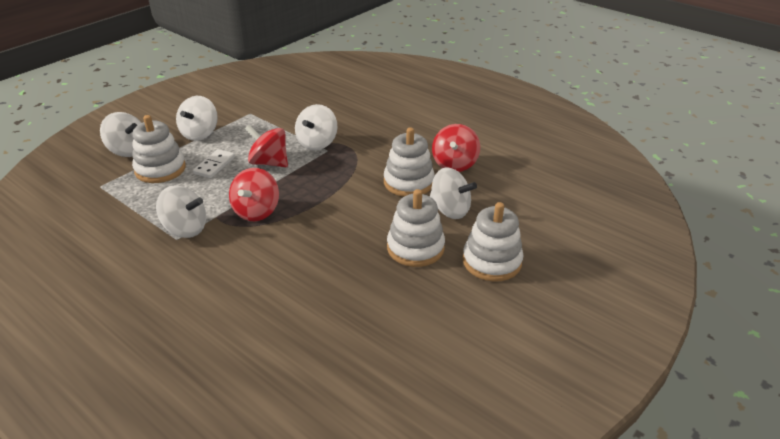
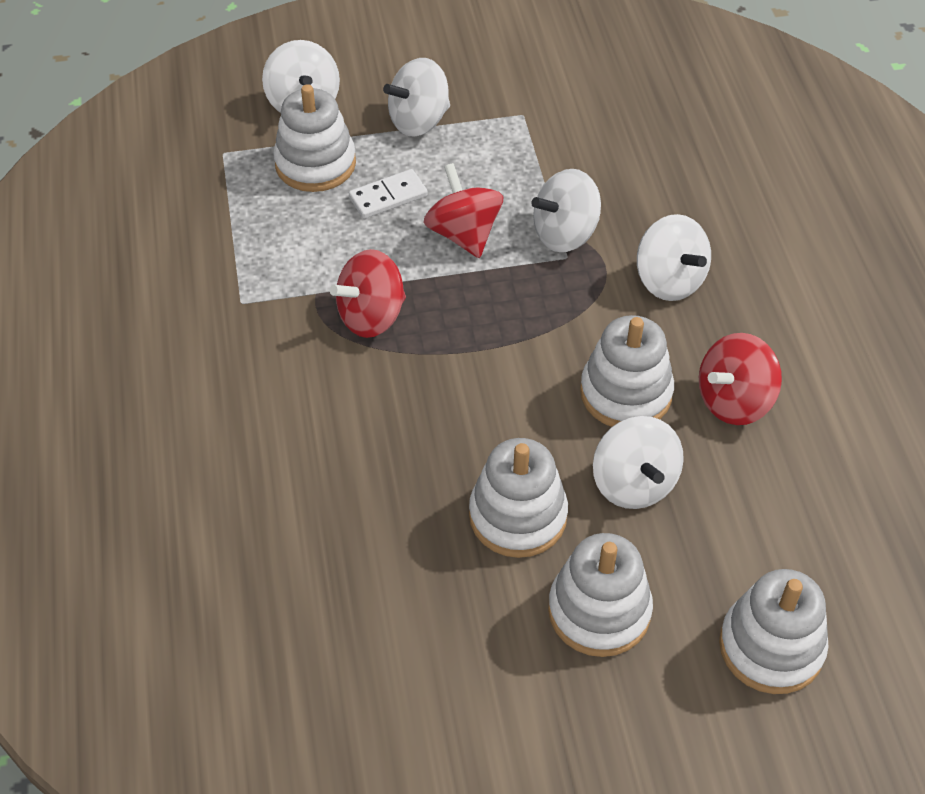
camera: 40 degrees right, 15 degrees up
white spinning top [156,185,206,238] -> white spinning top moved to [637,214,711,301]
none -> white stacking toy [719,569,829,694]

